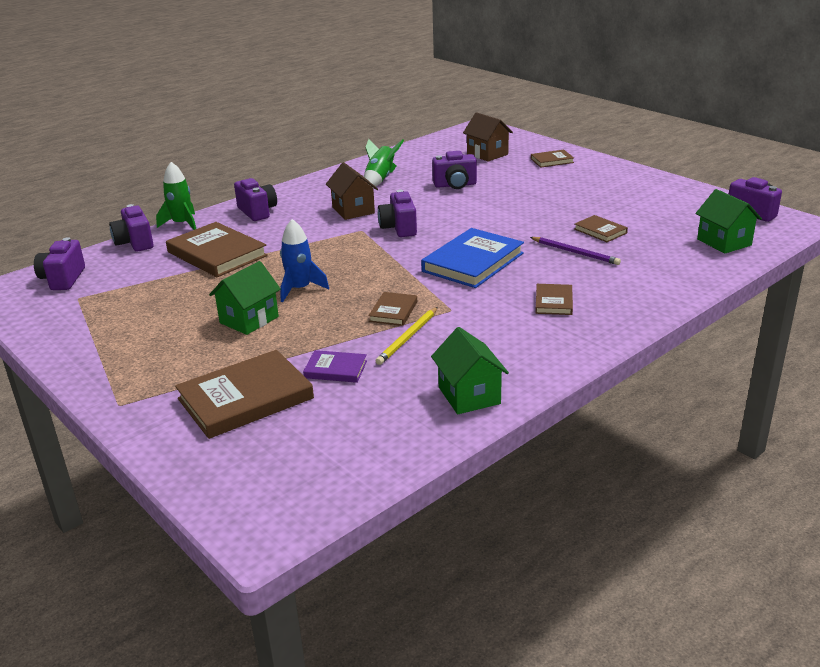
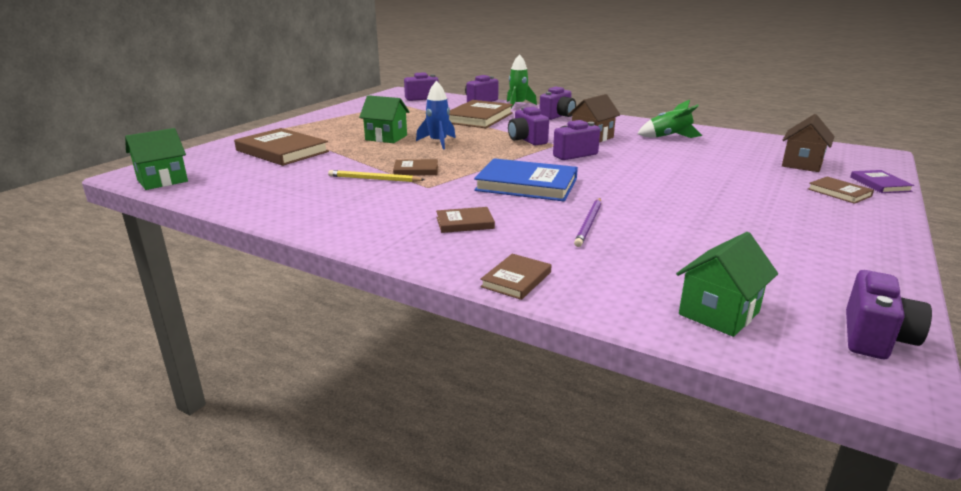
camera: 70 degrees right, 5 degrees down
purple book [303,350,367,383] -> purple book moved to [850,170,914,193]
green house [431,327,509,414] -> green house moved to [125,128,188,190]
purple camera [432,151,477,189] -> purple camera moved to [508,107,549,145]
brown book [574,215,628,242] -> brown book moved to [480,254,552,300]

